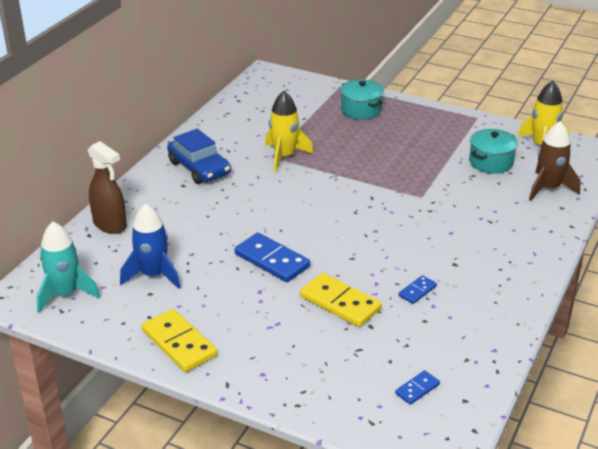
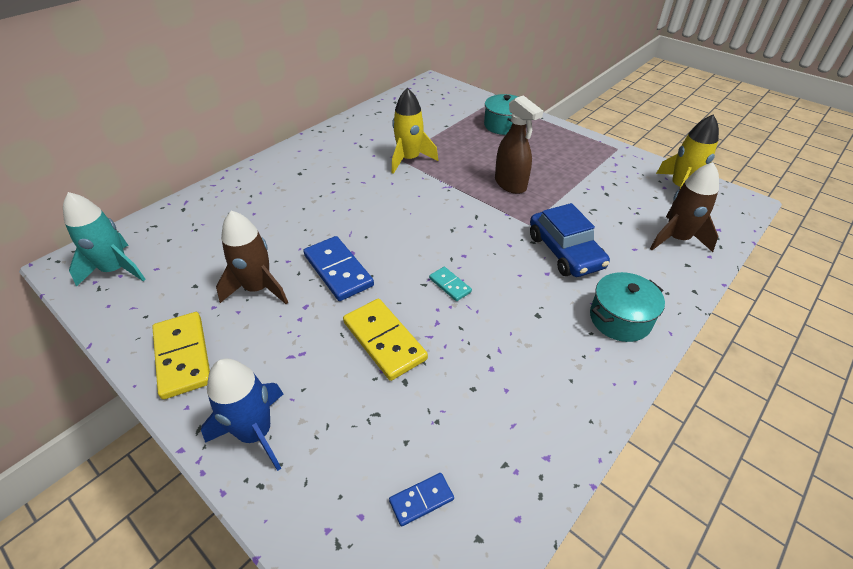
camera: 15 degrees right, 10 degrees up
brown spray bottle [88,141,127,234] -> brown spray bottle moved to [495,95,543,194]
blue rocket [120,203,181,289] -> blue rocket moved to [201,358,283,471]
blue car [167,129,231,184] -> blue car moved to [530,203,610,277]
blue domino [398,275,437,304] -> none
turquoise pot [469,129,518,174] -> turquoise pot moved to [590,272,665,342]
none -> brown rocket [216,211,288,304]
none -> turquoise domino [429,267,472,301]

